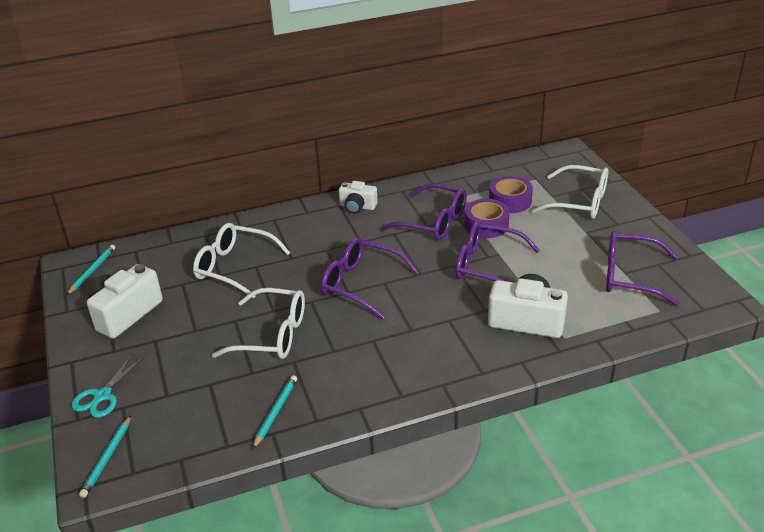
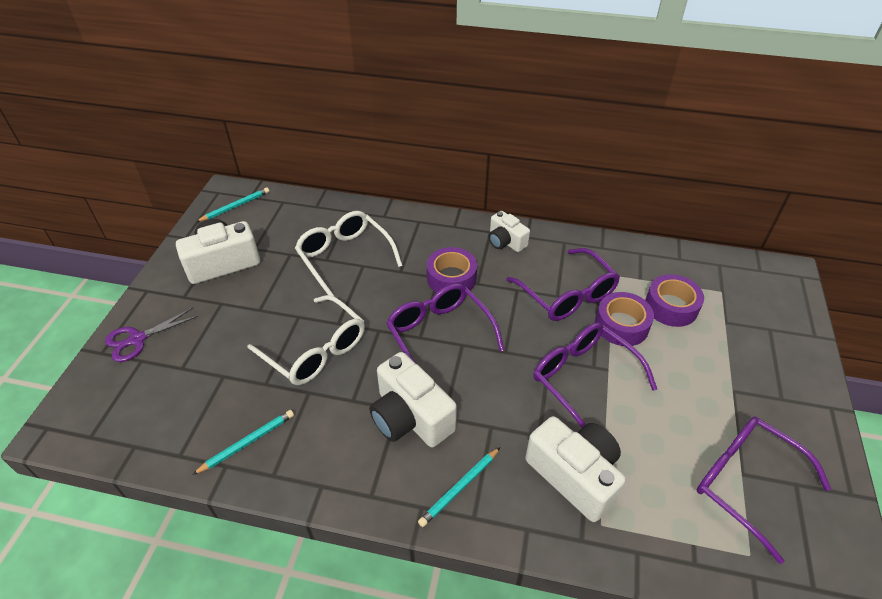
camera: 30 degrees right, 10 degrees up
turquoise scissors [71,353,145,418] -> purple scissors [105,308,198,362]
turquoise pencil [79,415,131,498] -> turquoise pencil moved to [418,447,500,527]
white glasses [531,165,608,219] -> none
none -> white camera [369,352,457,447]
none -> purple tape [427,247,477,293]

